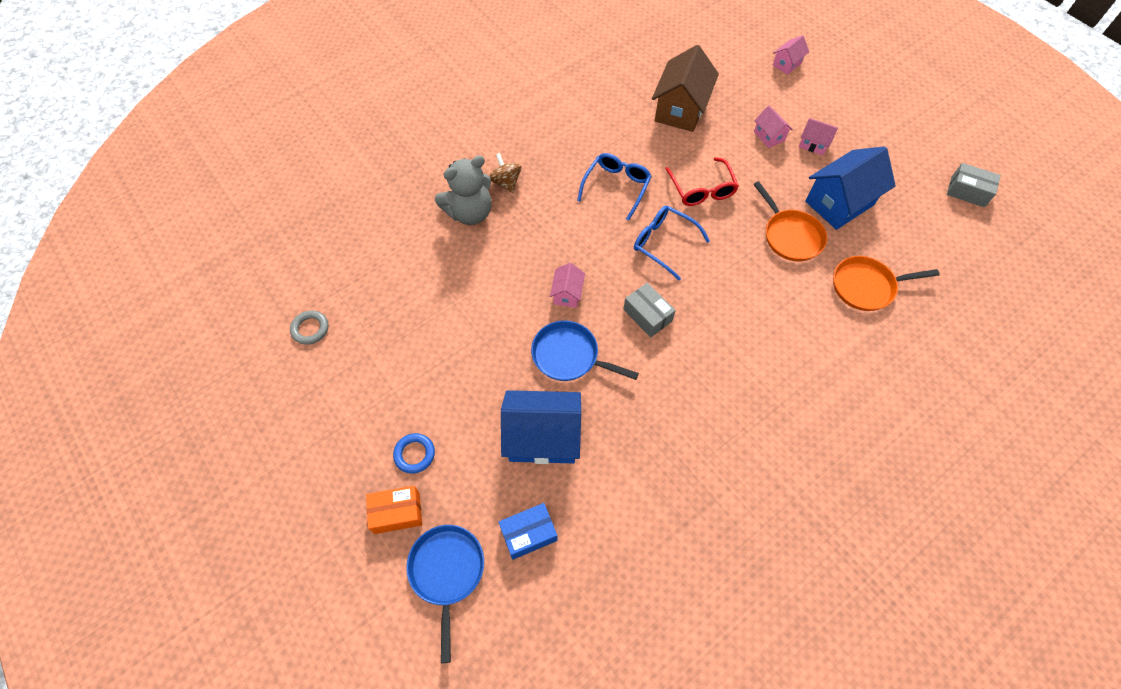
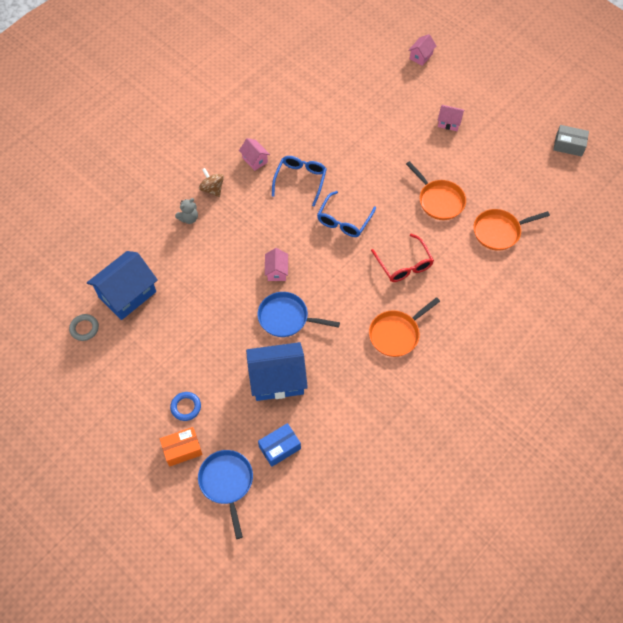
camera: 10 degrees left, 0 degrees up
grey teddy bear [435,156,492,225] -> grey teddy bear [175,198,198,224], size x0.52
grey box [623,283,676,337] -> none
blue glasses [634,206,710,280] -> blue glasses turned 90 degrees counterclockwise [317,191,376,237]
brown house [652,45,719,132] -> none
red glasses [665,157,739,206] -> red glasses moved to [371,234,434,282]
pink house [754,106,793,148] -> pink house moved to [239,138,270,171]
blue house [805,146,896,230] -> blue house moved to [87,251,158,320]
none -> orange pan [369,297,440,357]

